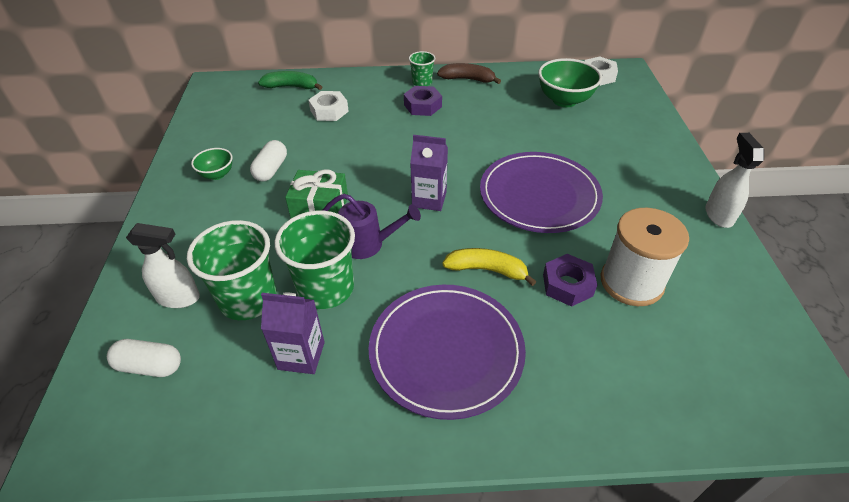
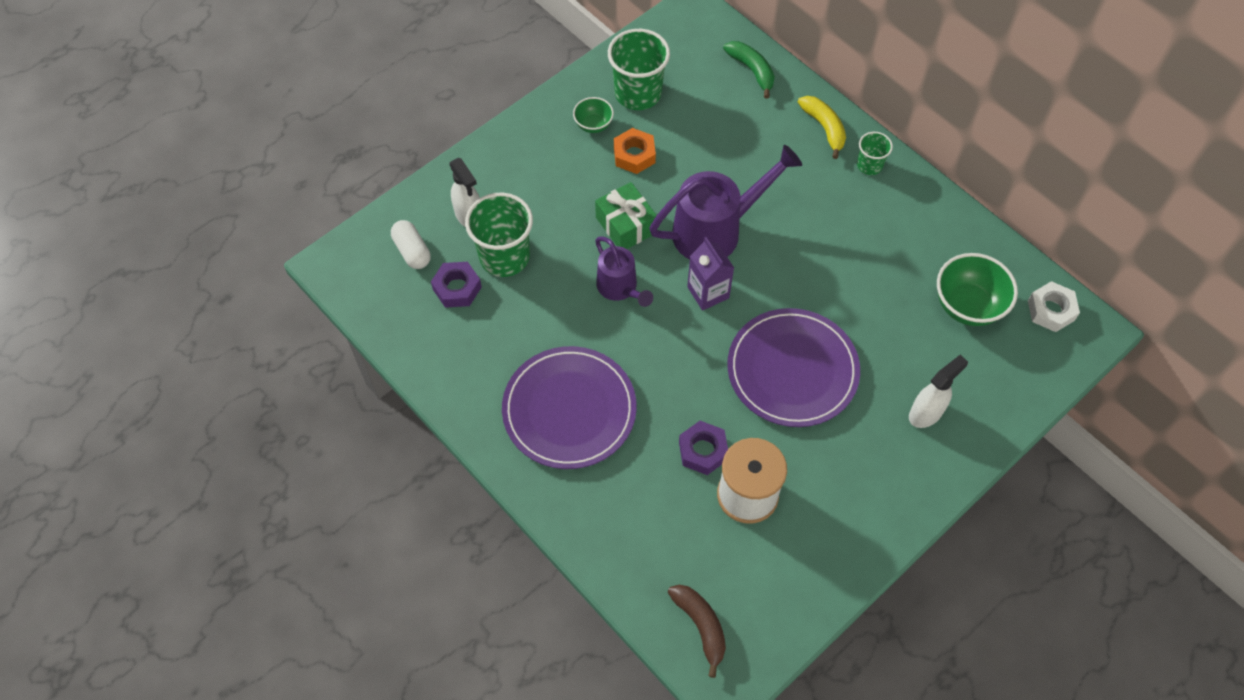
camera: 50 degrees right, 15 degrees up
white capsule [250,140,287,181] -> orange nut [614,128,656,174]
purple carton [261,293,325,374] -> none
green cup [274,211,355,309] -> green cup moved to [608,29,670,110]
white nut [308,91,349,121] -> none
purple nut [404,86,442,116] -> purple nut moved to [431,262,482,308]
brown banana [437,63,501,84] -> brown banana moved to [668,585,726,678]
yellow banana [442,248,536,286] -> yellow banana moved to [798,96,846,159]
white spray bottle [706,133,764,228] -> white spray bottle moved to [909,354,968,428]
none -> purple watering can [649,145,802,259]

